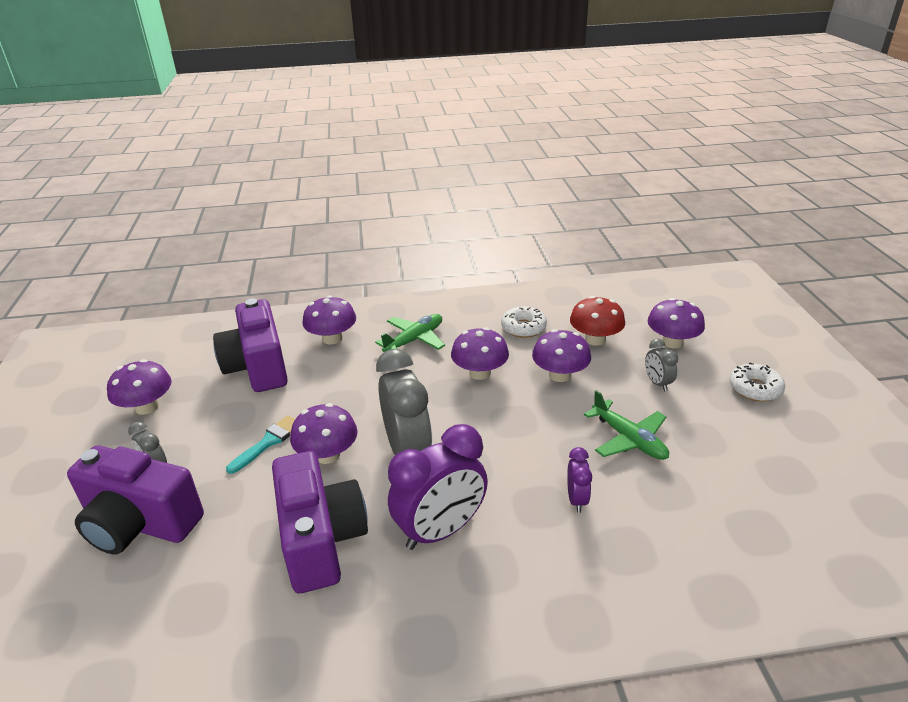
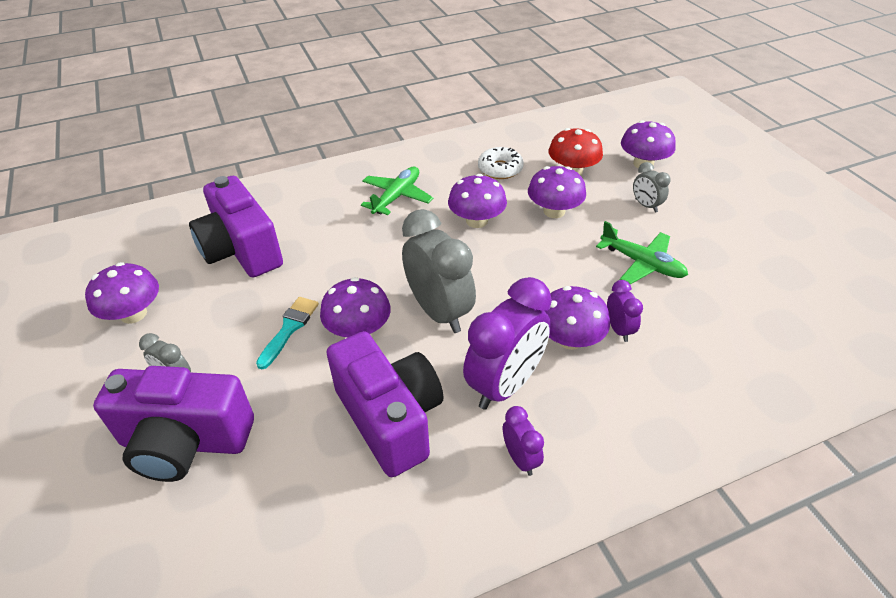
camera: 15 degrees left, 10 degrees up
purple mushroom [302,296,356,344] -> purple mushroom moved to [545,286,610,350]
white donut [729,362,785,402] -> none
none -> purple clock [503,406,544,476]

